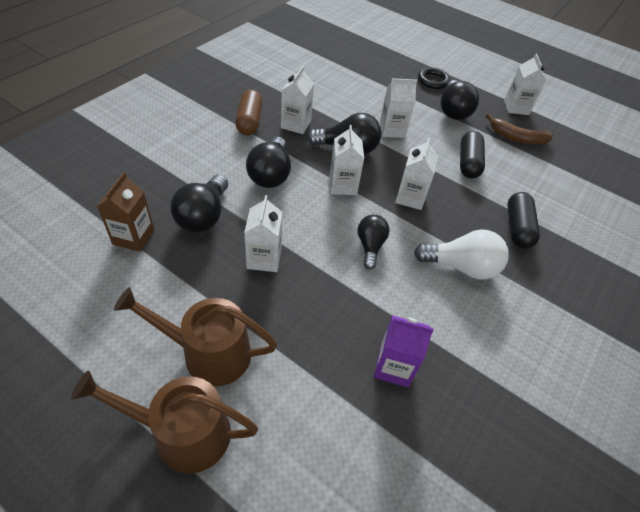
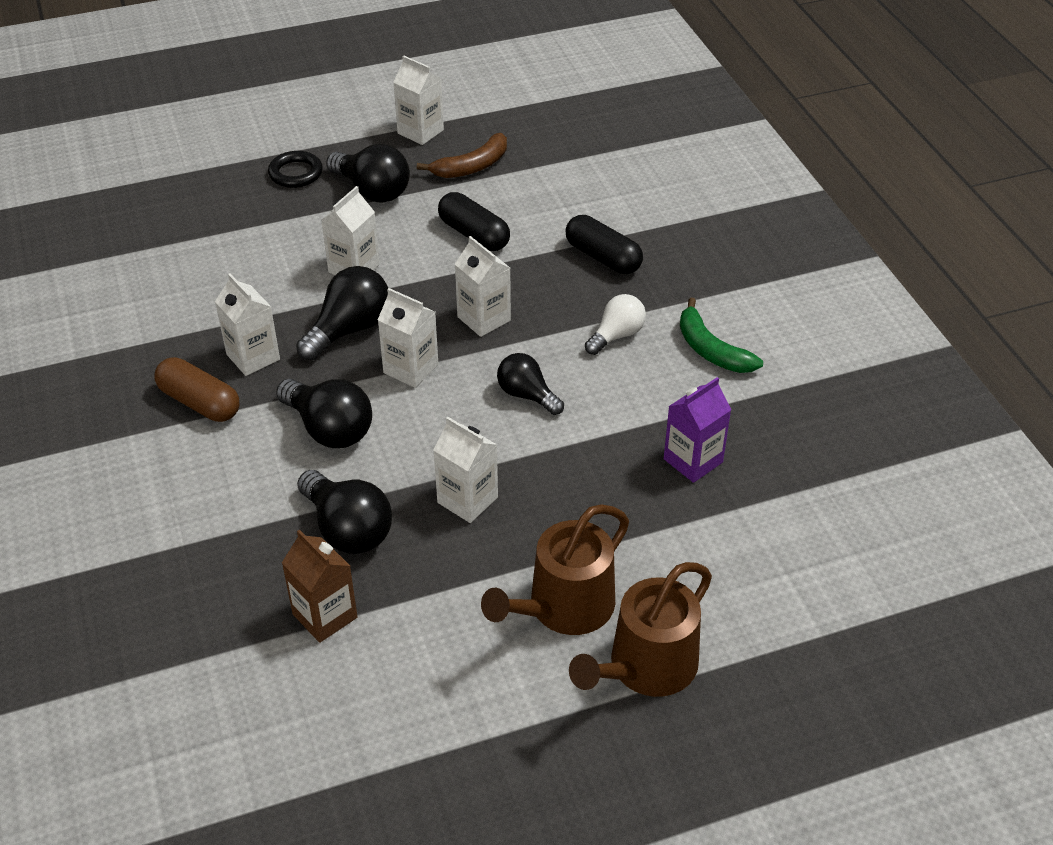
camera: 50 degrees left, 5 degrees down
white light bulb [414,229,509,280] -> white light bulb [585,294,646,355], size x0.66
none -> green banana [680,298,763,373]

